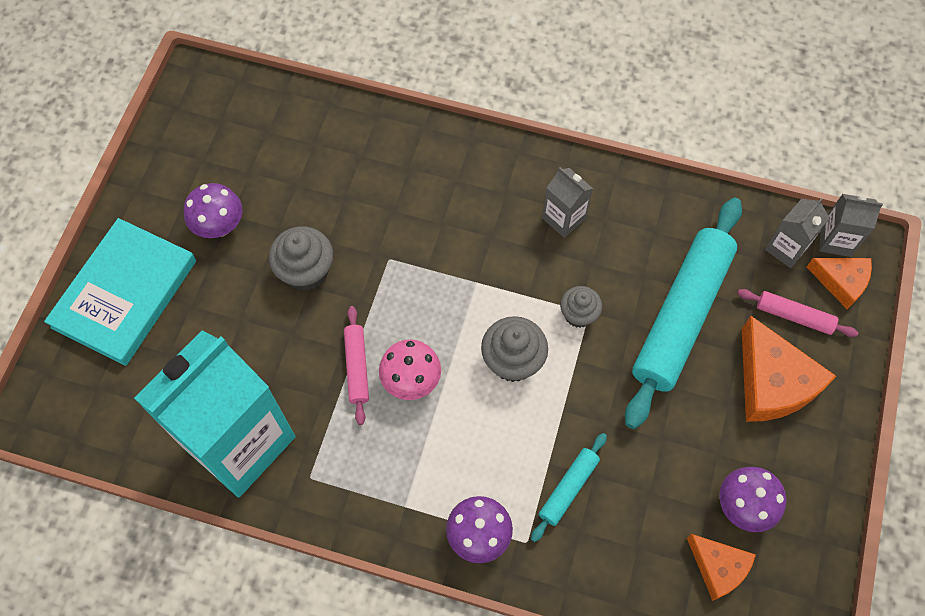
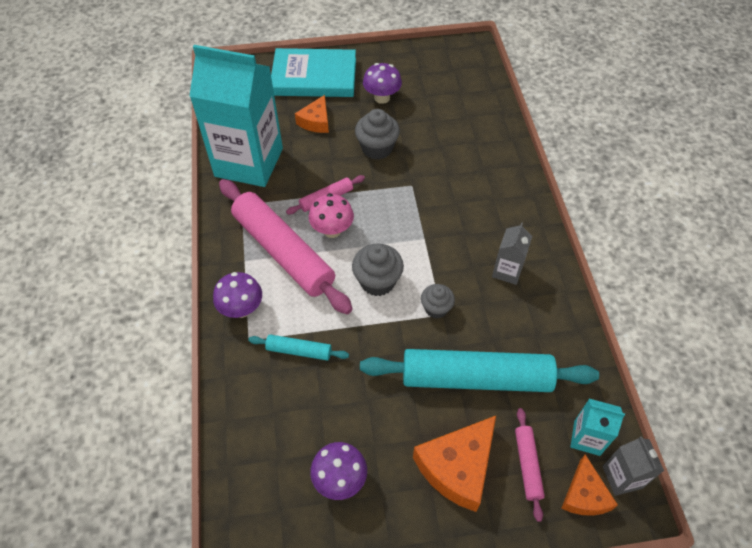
camera: 65 degrees right, 10 degrees down
orange cheese [687,534,756,601] -> orange cheese moved to [295,95,329,133]
grey carton [765,198,829,268] -> turquoise carton [571,399,625,456]
none -> pink rolling pin [219,179,353,314]

